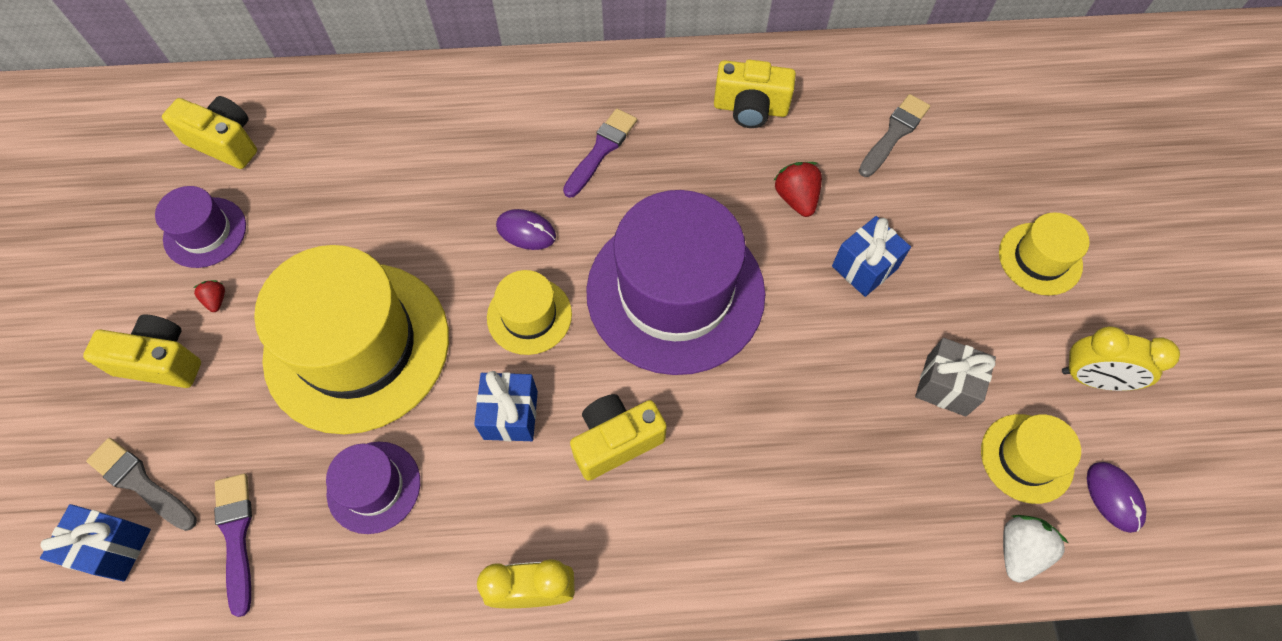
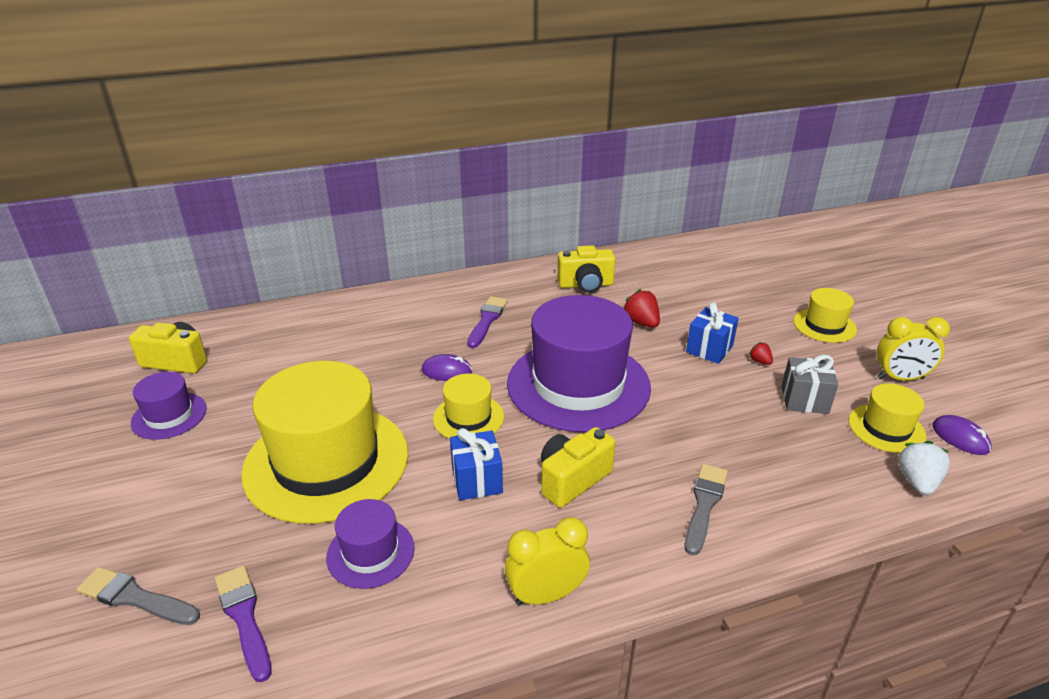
camera: 15 degrees left, 30 degrees down
blue gift [40,504,151,581] -> none
yellow camera [83,315,201,388] -> none
red strawberry [194,280,225,312] -> red strawberry moved to [749,342,773,365]
grey brush [859,94,930,177] -> grey brush moved to [684,464,728,555]

